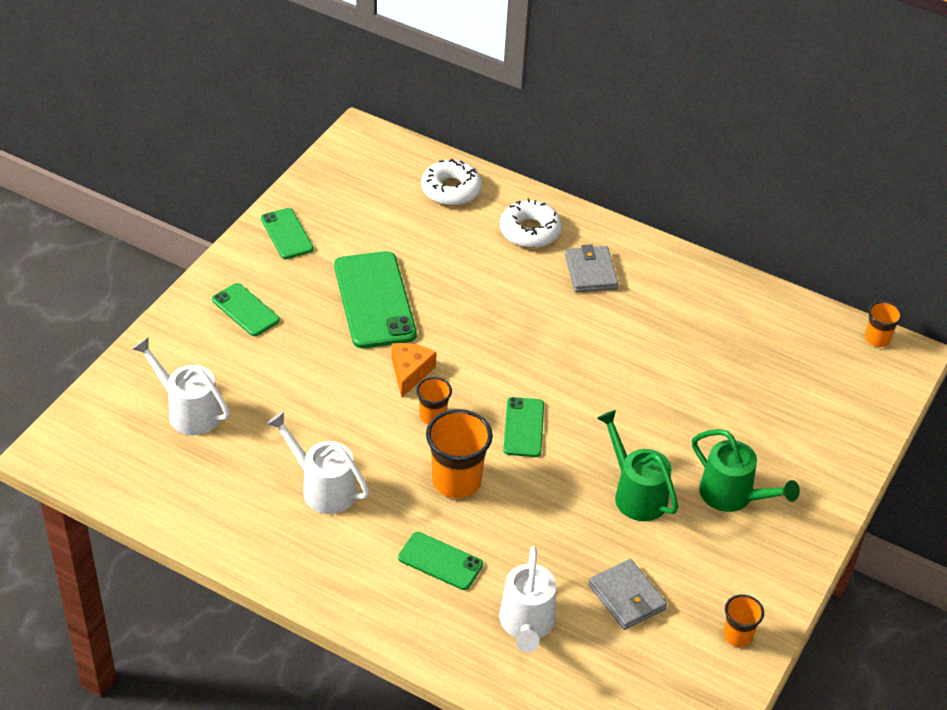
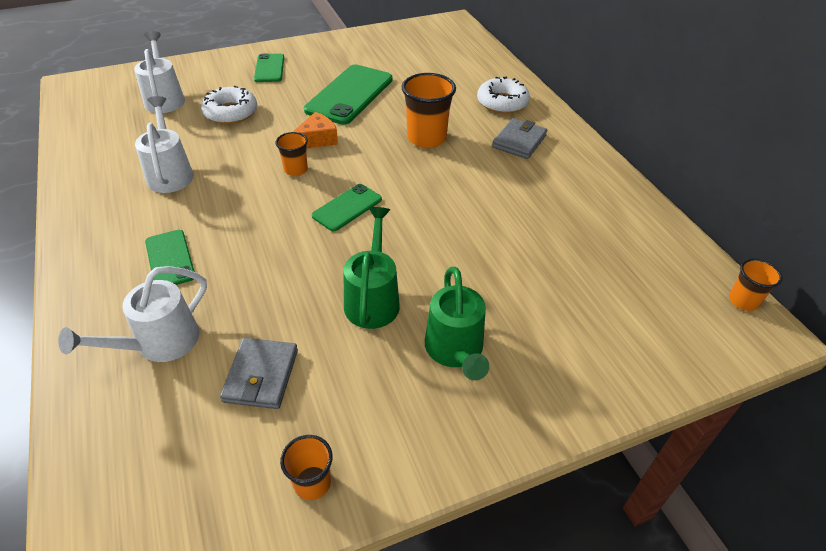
camera: 40 degrees right, 0 degrees up
green phone [261,208,314,259] -> none
white donut [421,159,482,206] -> white donut moved to [201,86,257,124]
orange cup [426,409,493,498] -> orange cup moved to [402,73,456,148]

